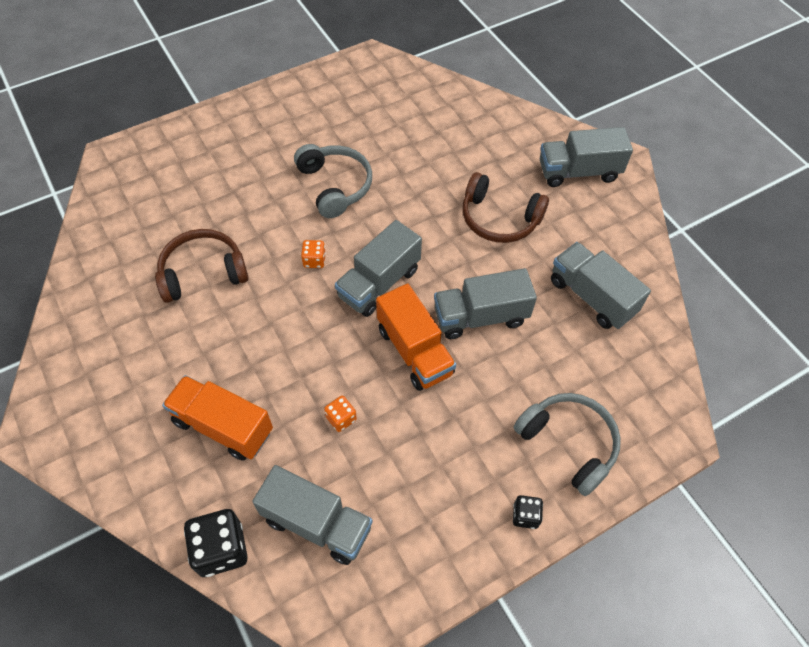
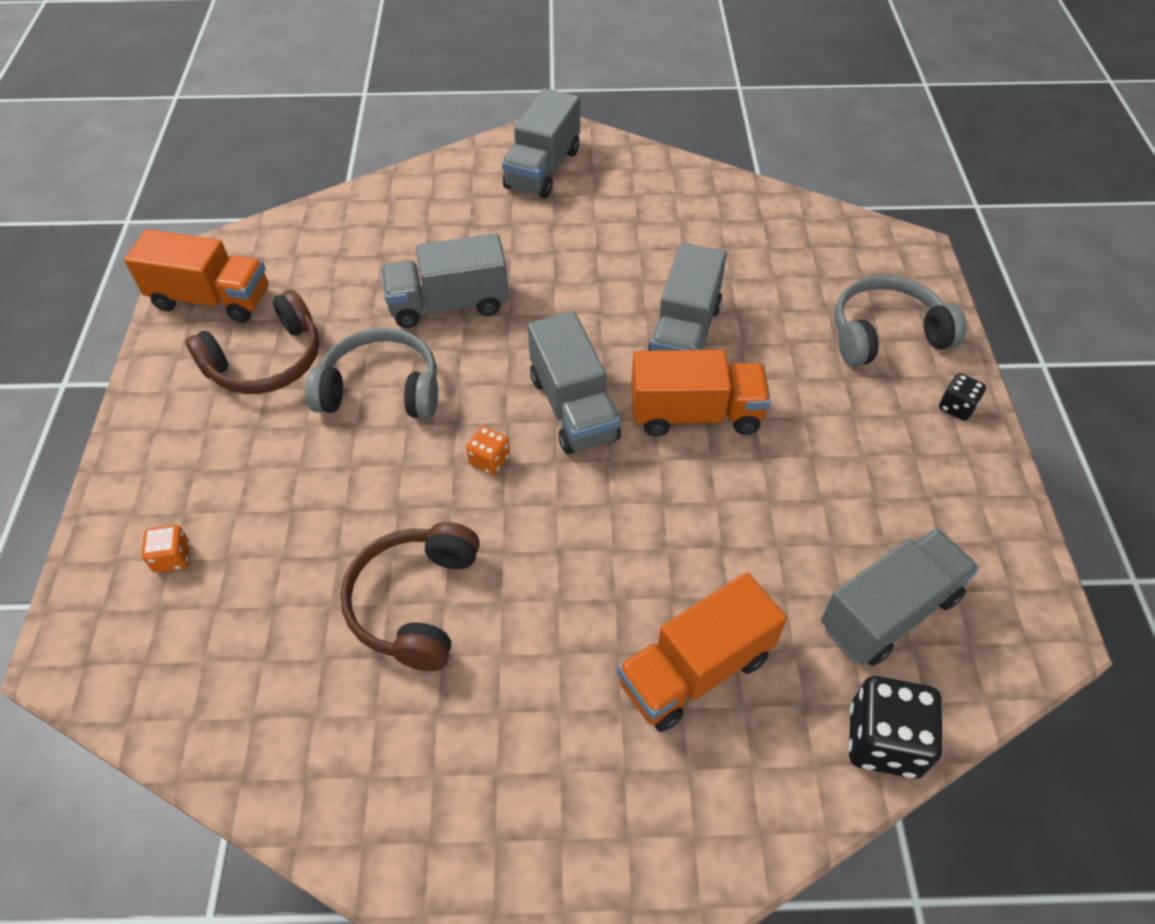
camera: 60 degrees left, 5 degrees down
orange dice [324,396,357,432] -> orange dice moved to [142,525,190,573]
brown headphones [462,172,549,243] -> brown headphones moved to [186,290,320,394]
grey truck [551,242,651,329] -> grey truck moved to [381,233,509,328]
none -> orange truck [124,229,268,323]

